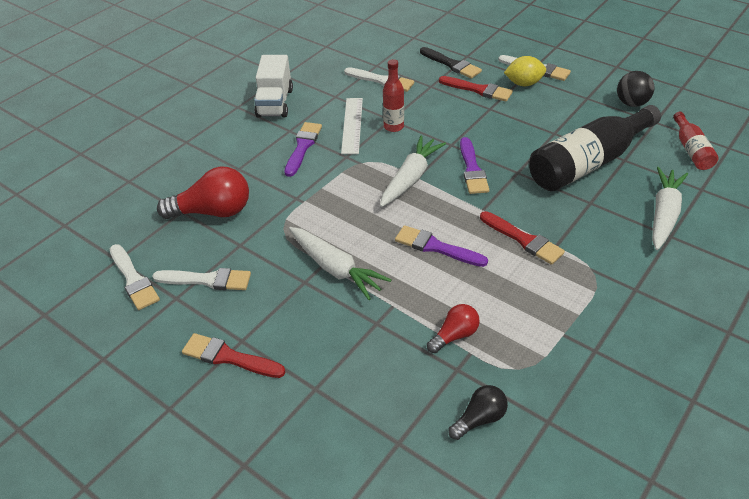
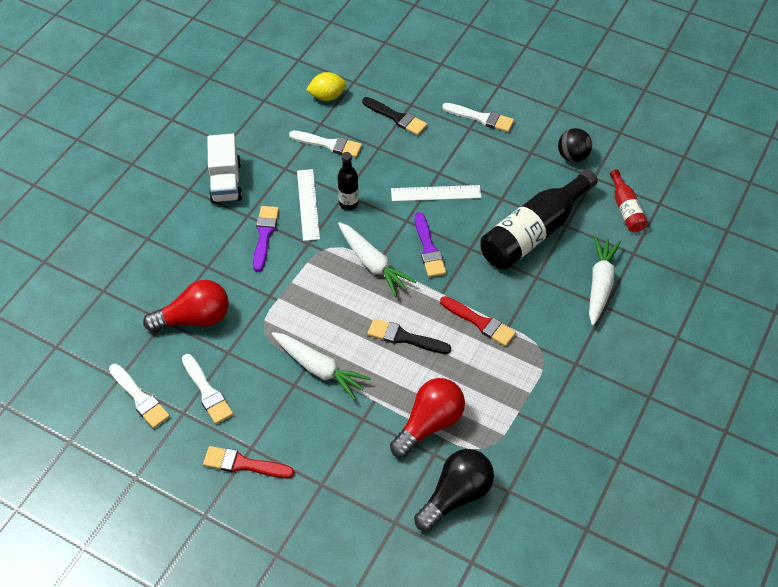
camera: 10 degrees left, 10 degrees up
white brush [152,268,251,290] -> white brush turned 60 degrees clockwise [182,354,233,424]
white carrot [380,136,446,207] -> white carrot turned 120 degrees clockwise [338,222,416,297]
red bottle [383,59,404,132] -> black bottle [337,152,359,210]
purple brush [395,225,488,267] -> black brush [367,319,451,354]
red light bulb [427,304,480,353] -> red light bulb [390,378,465,458], size x1.79
red brush [439,76,513,101] -> none
black light bulb [448,385,508,440] -> black light bulb [414,449,494,531], size x1.79
yellow lemon [504,56,546,86] -> yellow lemon moved to [306,72,346,101]
none -> white ruler [391,185,481,201]

